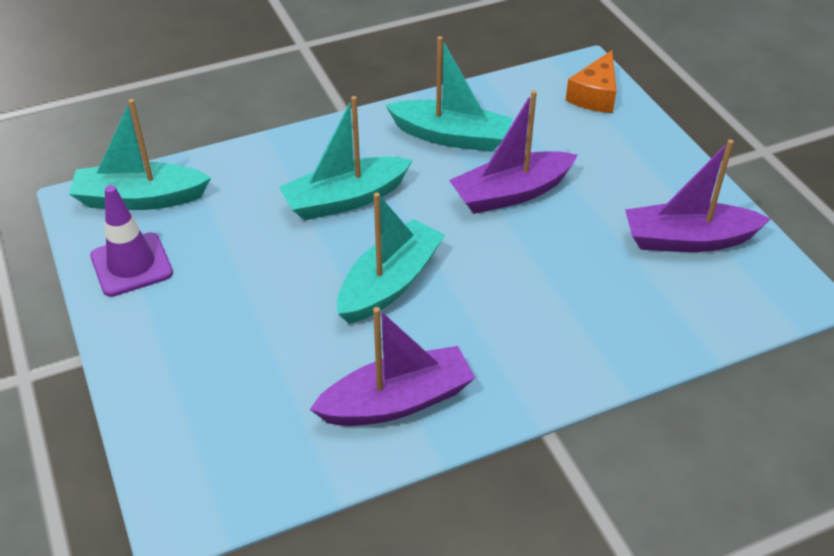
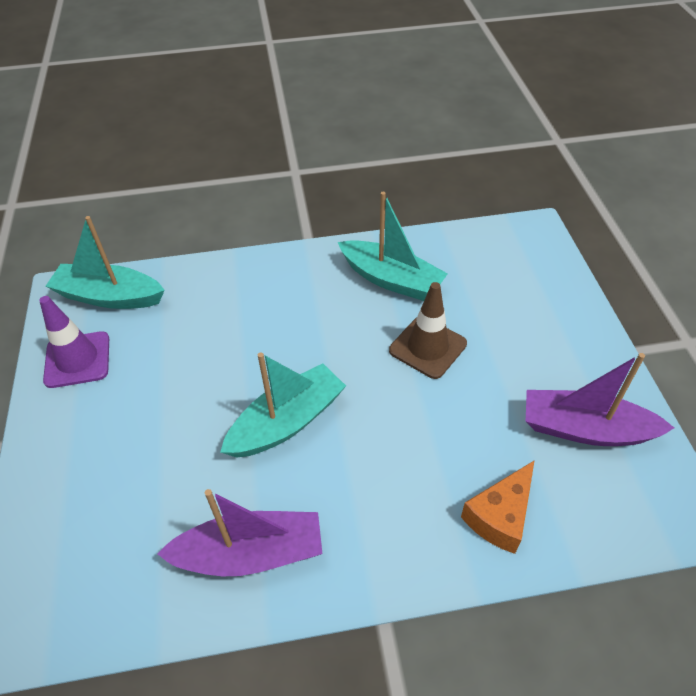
camera: 15 degrees right, 5 degrees up
turquoise boat [279,96,412,220] -> none
purple boat [449,90,578,214] -> brown traffic cone [389,282,467,379]
orange cheese [565,50,616,113] -> orange cheese moved to [461,460,535,554]

